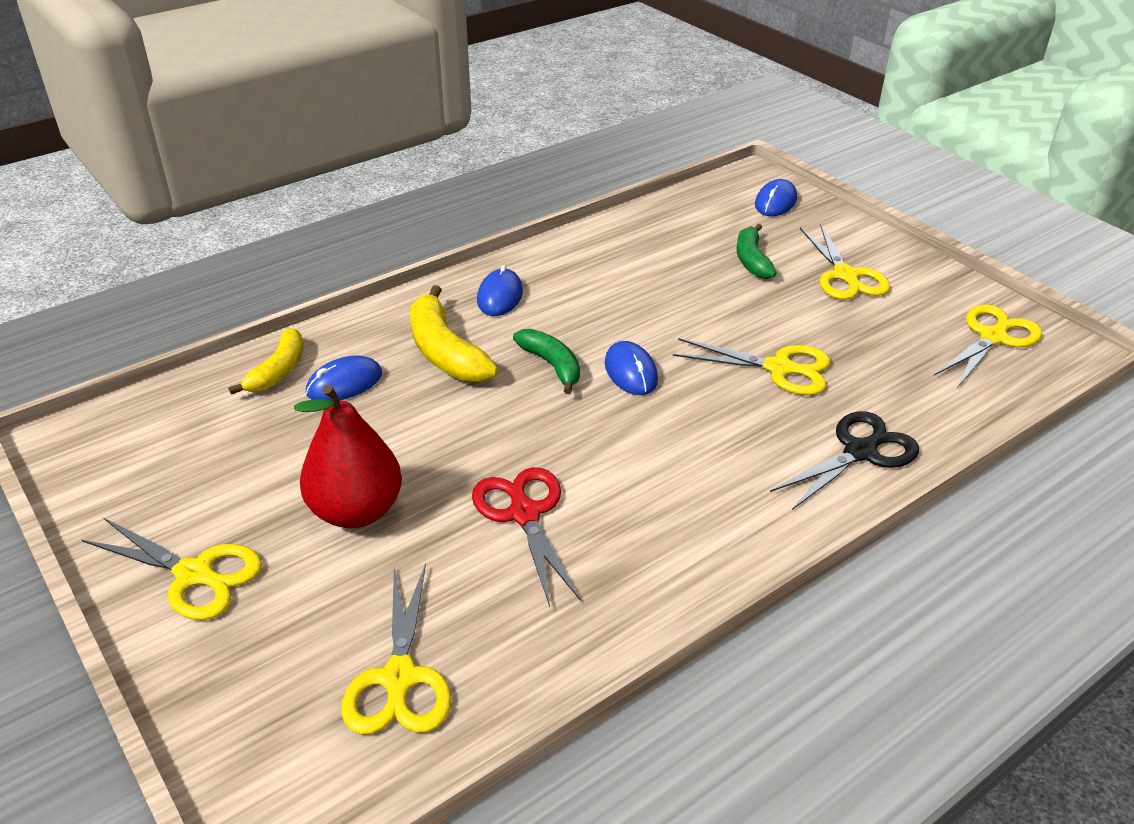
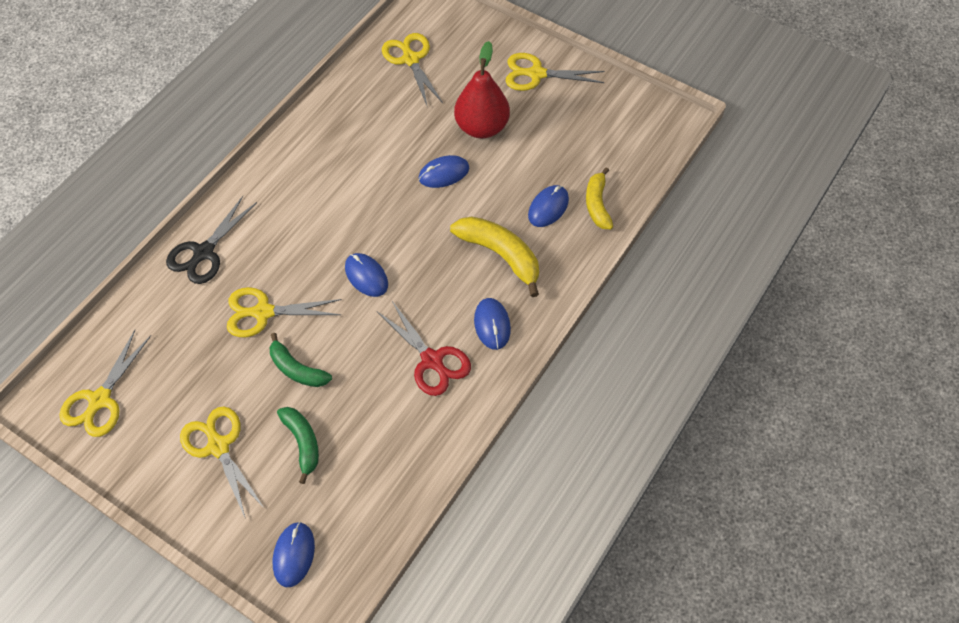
camera: 160 degrees right, 20 degrees up
red scissors [472,467,581,607] -> red scissors moved to [377,301,471,396]
green banana [513,329,580,394] -> green banana moved to [270,333,332,387]
none -> blue mouse [419,155,469,188]

